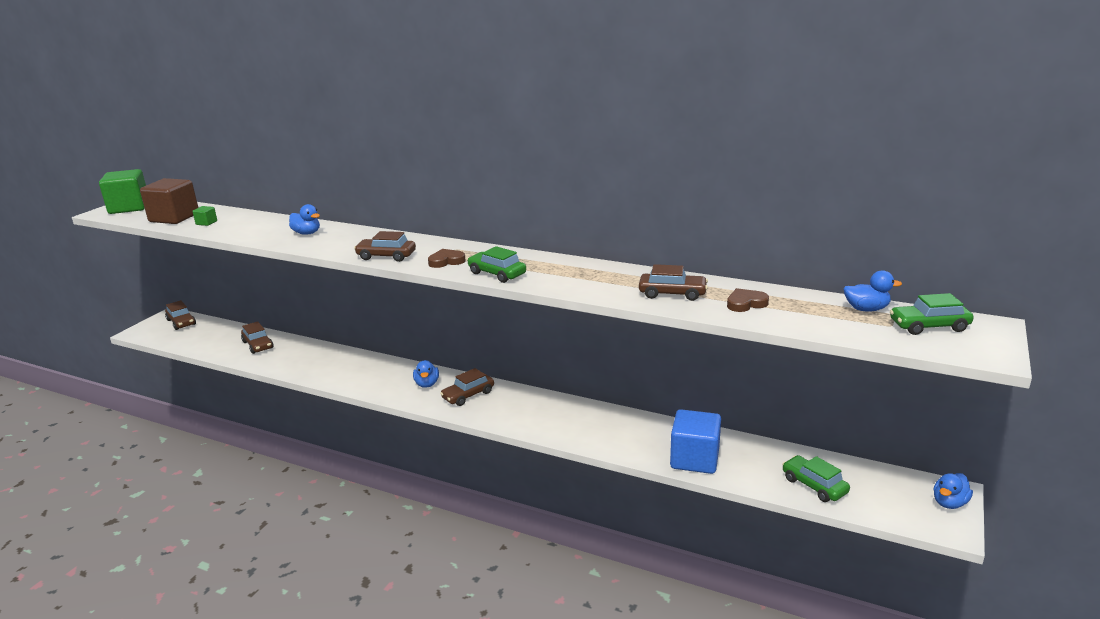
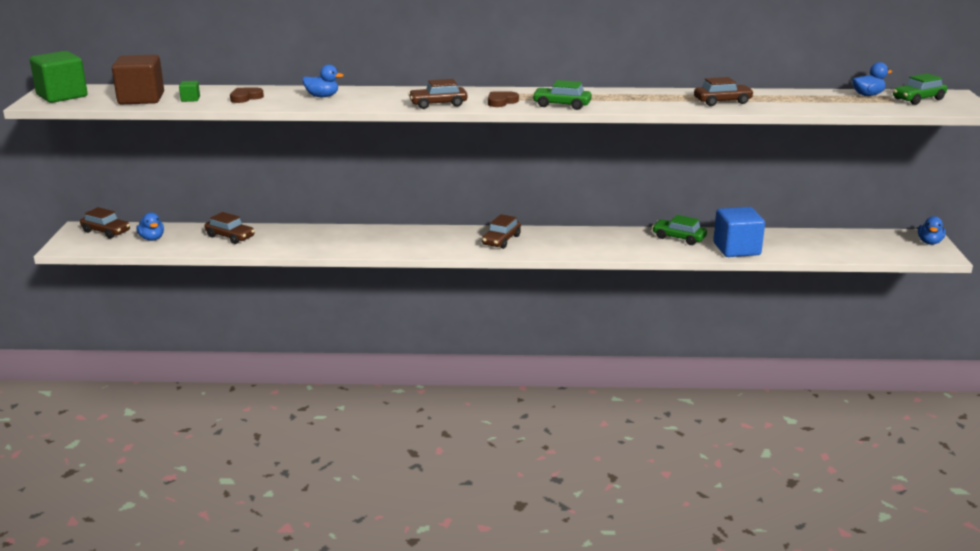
camera: 25 degrees left, 0 degrees up
blue duck [413,360,439,388] -> blue duck moved to [136,212,164,241]
brown heart [727,288,769,312] -> brown heart moved to [230,88,264,103]
green car [782,455,850,502] -> green car moved to [652,215,707,245]

